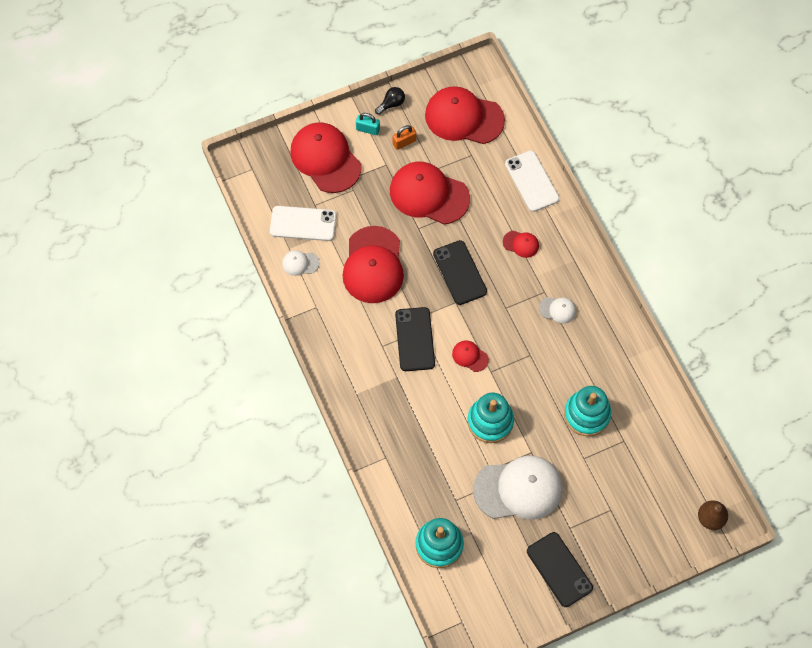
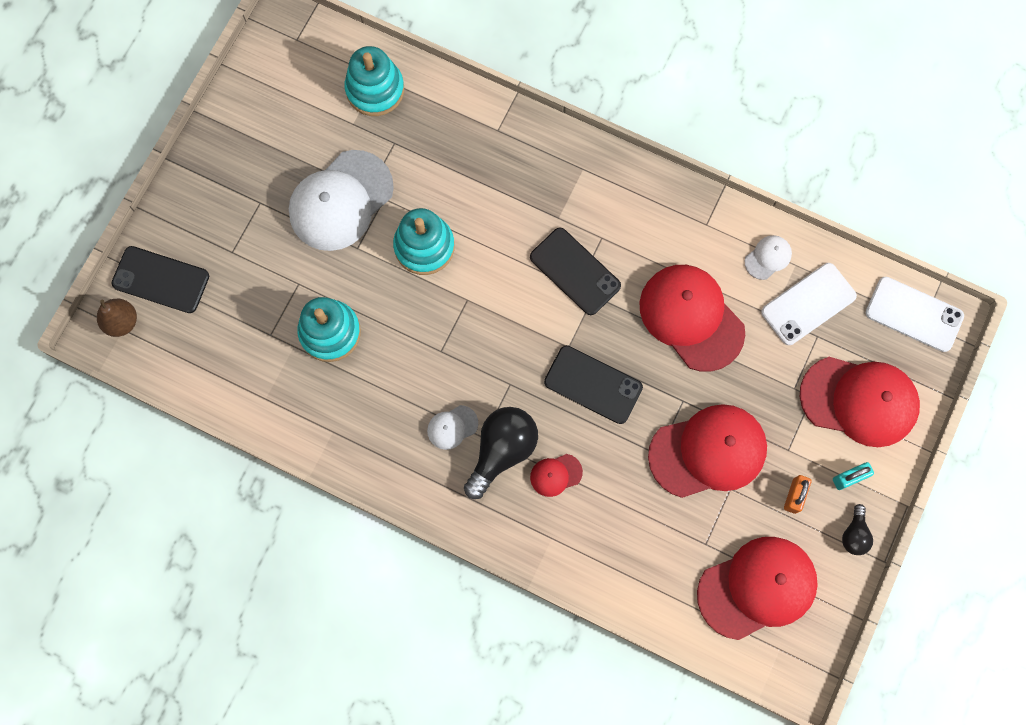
camera: 140 degrees right, 10 degrees up
red cap [452,340,489,372] -> none
white phone [505,150,559,212] -> white phone moved to [866,277,964,352]
black phone [527,532,593,607] -> black phone moved to [112,246,209,313]
none -> black light bulb [464,407,538,499]

